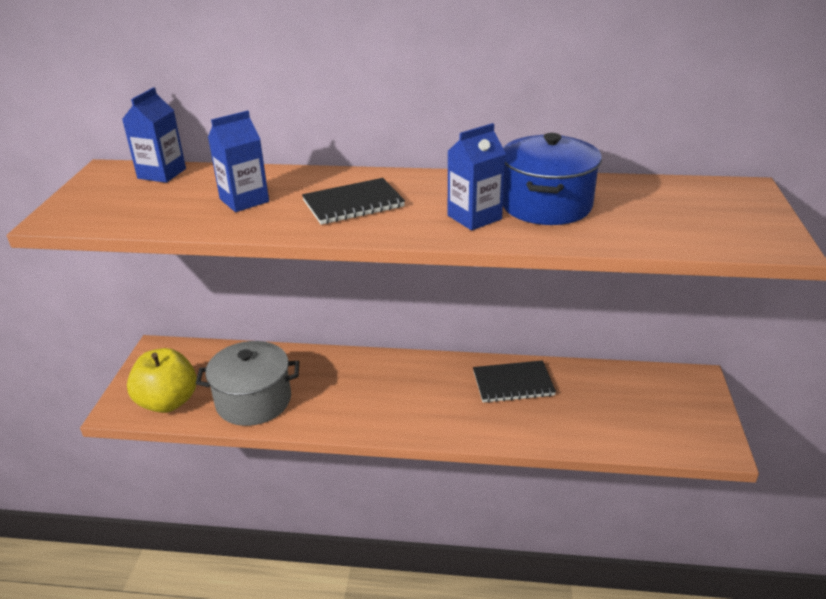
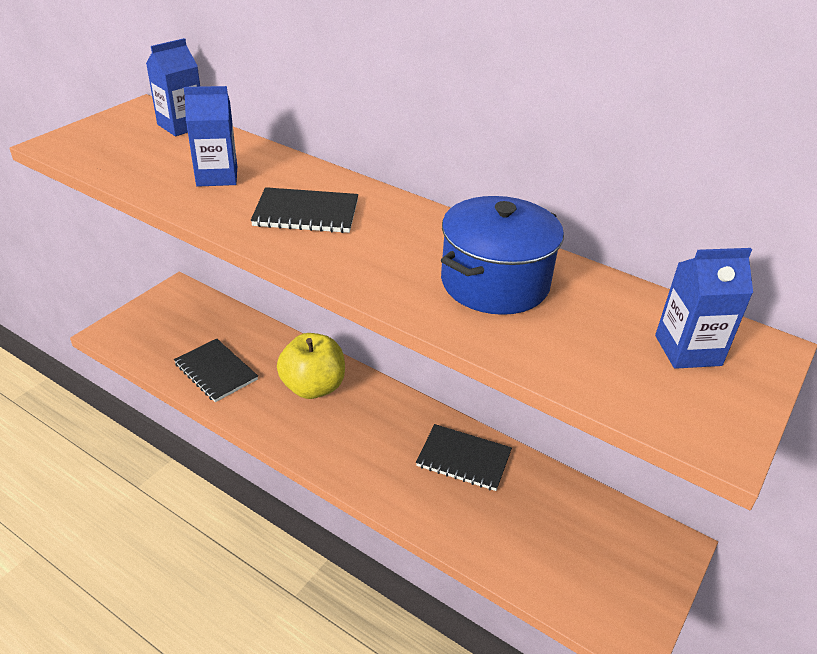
camera: 25 degrees right, 5 degrees up
yellow apple [127,348,197,413] -> yellow apple moved to [277,333,345,399]
grey pot [196,341,299,426] -> black notebook [174,338,258,402]
blue carton [448,123,506,230] -> blue carton moved to [655,248,753,369]

